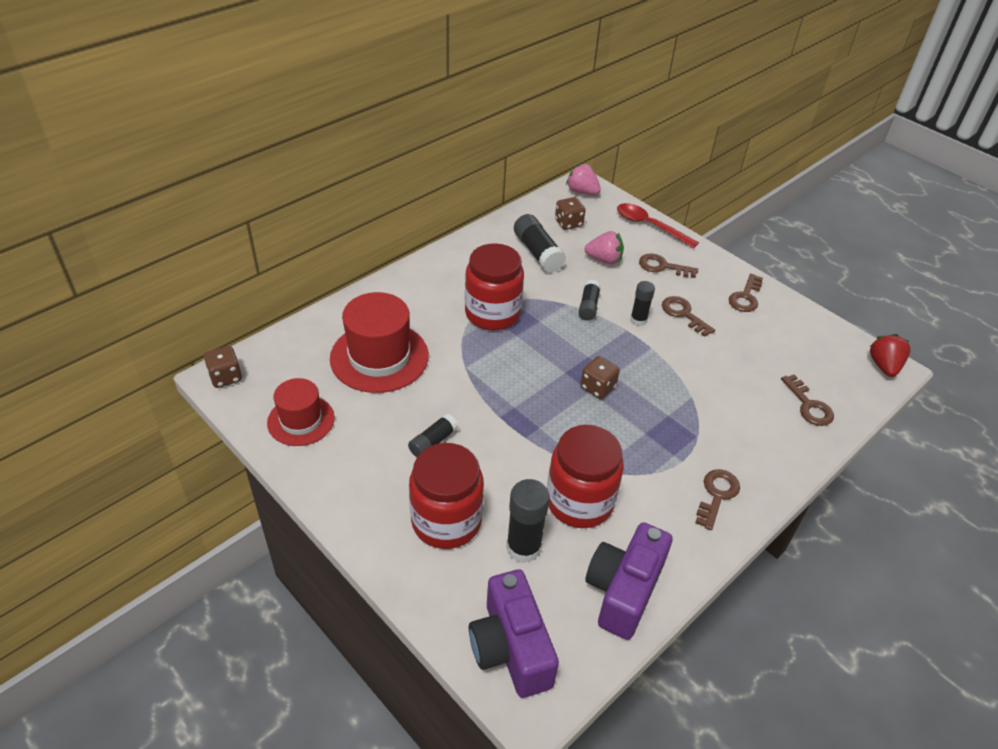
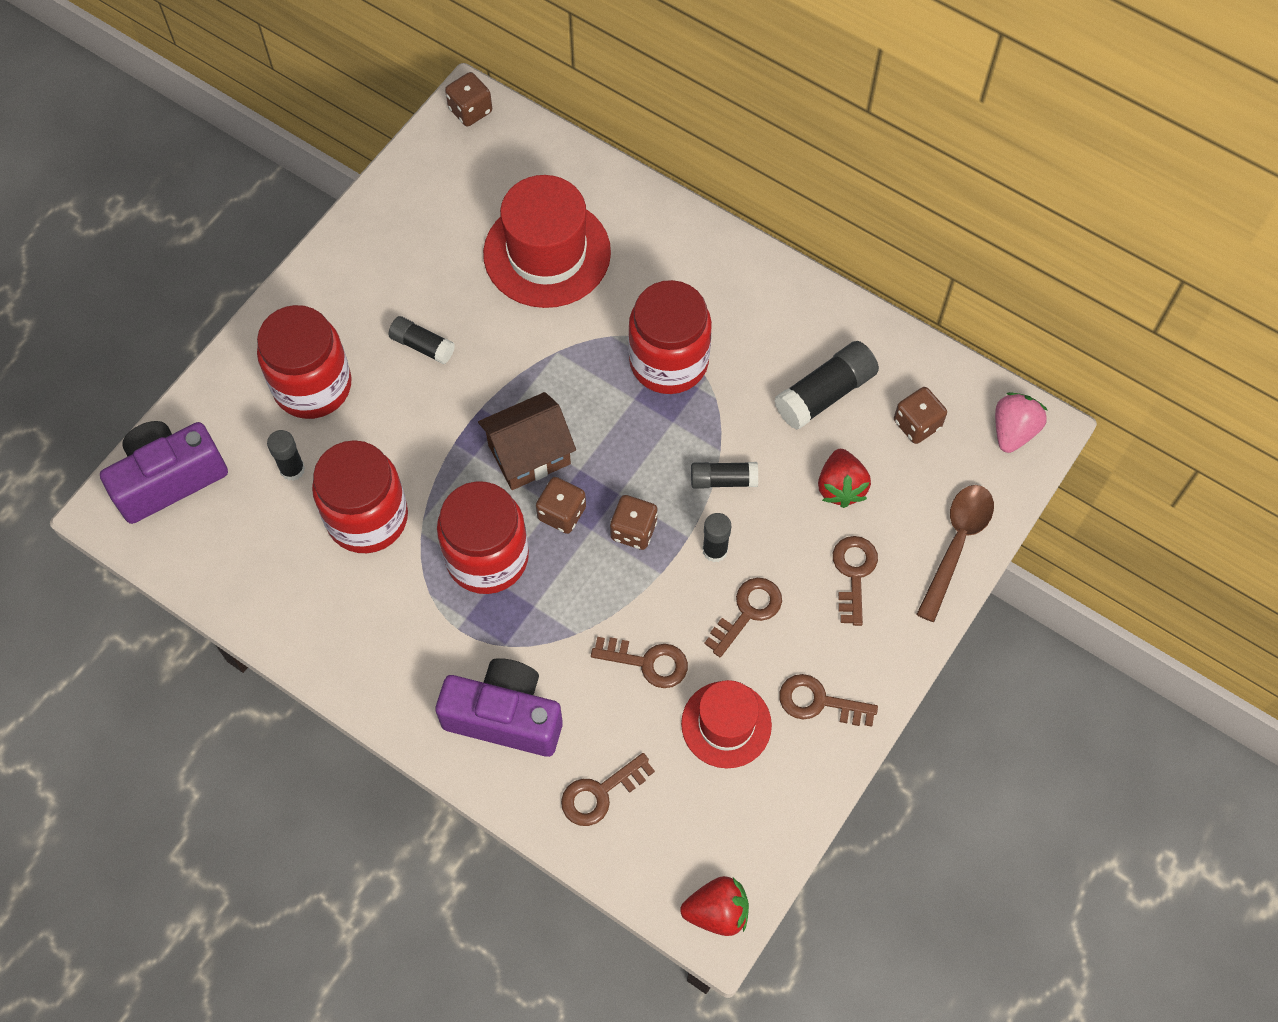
camera: 80 degrees right, 20 degrees up
red hat [267,378,335,446] -> red hat moved to [681,680,772,768]
black glue stick [506,479,550,563] -> black glue stick [267,430,305,481], size x0.62
pink strawberry [585,231,624,265] -> red strawberry [818,449,871,508]
purple camera [585,522,673,640] -> purple camera moved to [435,658,563,757]
red spoon [617,203,699,248] -> brown spoon [916,485,994,622]
brown key [695,469,740,530] -> brown key moved to [591,637,688,688]
none -> red jar [437,481,529,594]
none -> brown house [478,392,576,490]
none -> brown dice [610,495,658,550]

